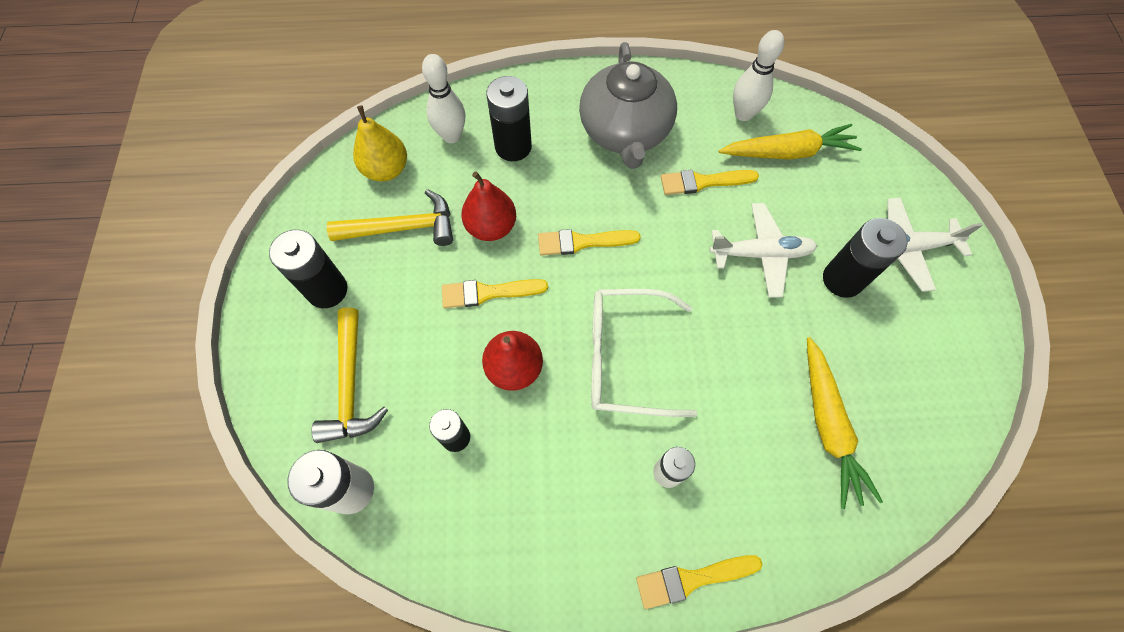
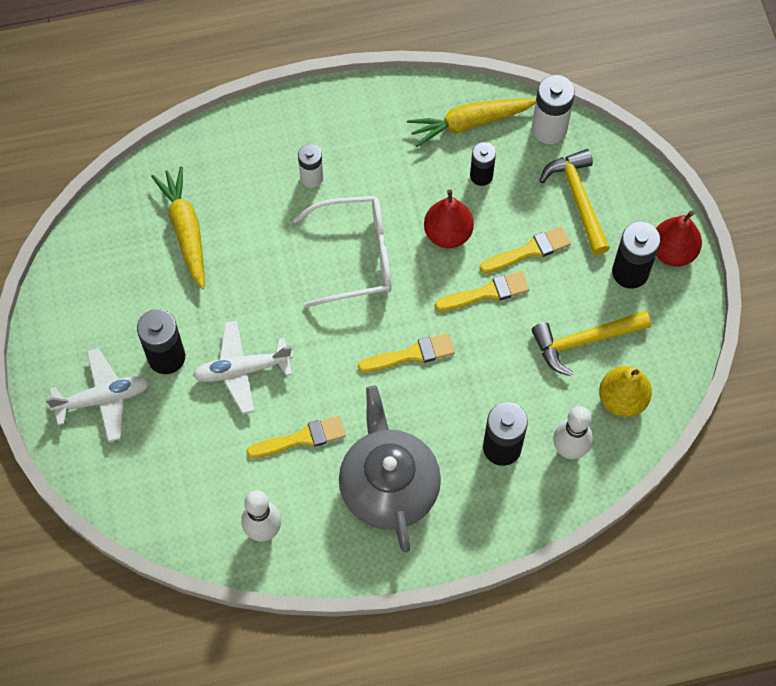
camera: 170 degrees right, 0 degrees up
red pear [461,172,516,241] -> red pear moved to [656,211,702,267]
yellow brush [636,555,763,609] -> yellow brush moved to [480,226,571,274]
yellow carrot [718,124,862,160] -> yellow carrot moved to [407,98,536,147]

